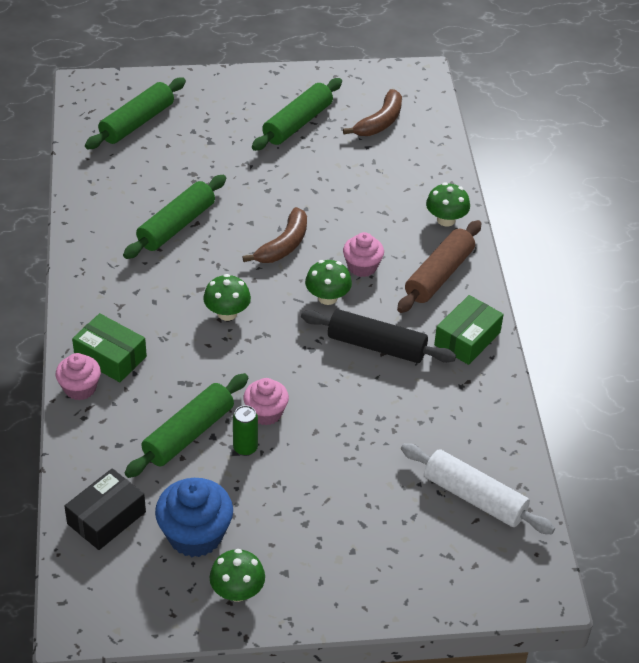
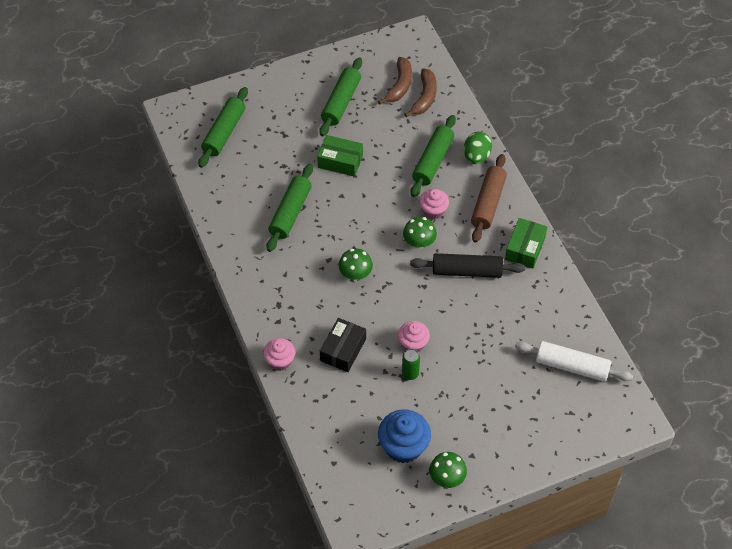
camera: 15 degrees left, 10 degrees up
black box [64,468,146,550] -> black box moved to [320,318,366,372]
green box [72,313,147,382] -> green box moved to [317,135,363,177]
green rolling pin [125,373,248,478] -> green rolling pin moved to [411,115,456,197]
brown banana [243,207,307,263] -> brown banana moved to [404,68,437,117]
green mushroom [426,183,470,227] -> green egg [464,132,492,164]

